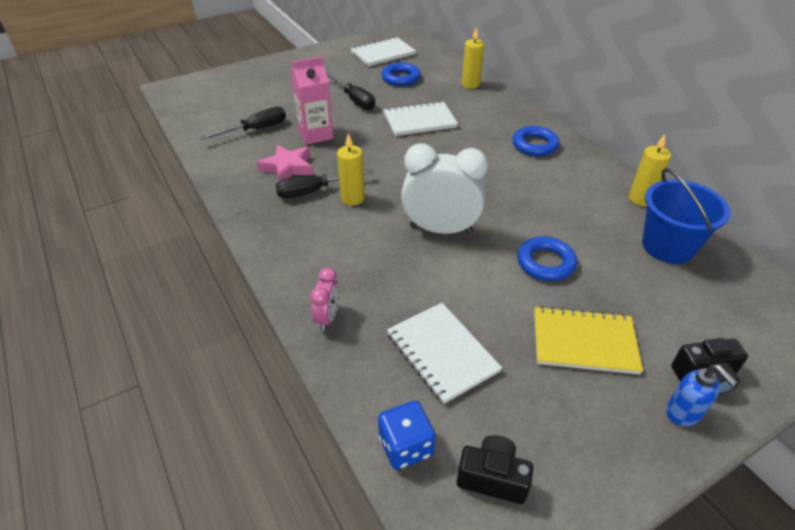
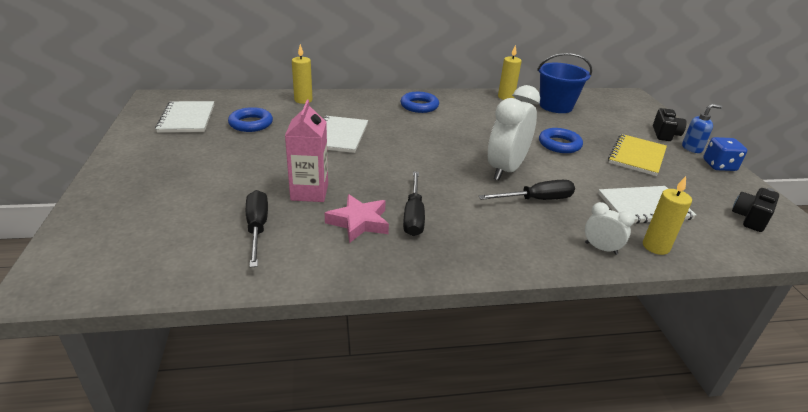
camera: 70 degrees left, 10 degrees down
pink clock [310,268,339,331] -> white clock [585,202,635,255]
black screwdriver [326,73,375,110] -> black screwdriver moved to [478,180,575,200]
yellow candle [337,133,365,205] -> yellow candle moved to [643,176,692,255]
blue dice [378,401,435,470] -> blue dice moved to [703,137,747,171]

